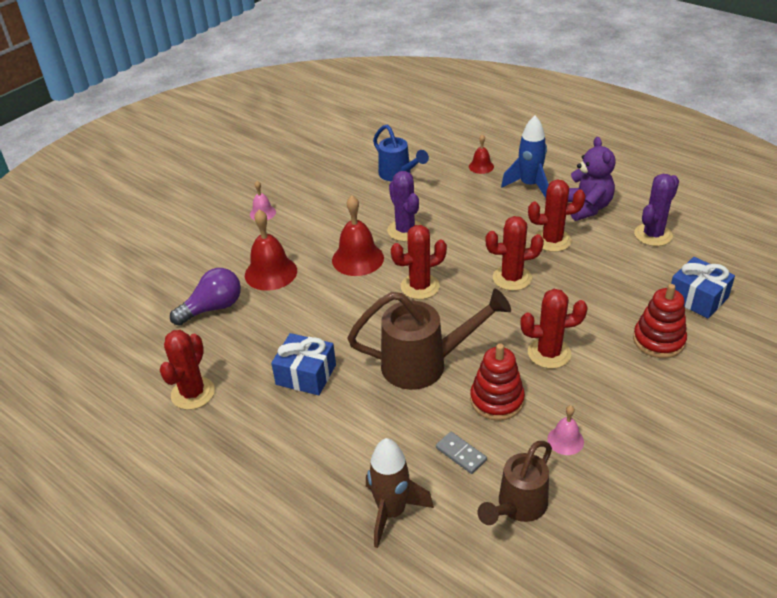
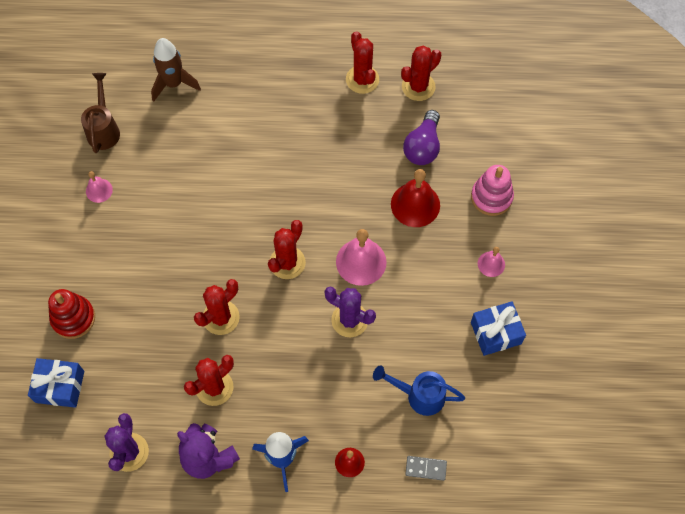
camera: 140 degrees right, 25 degrees up
blue gift [271,333,336,395] -> blue gift moved to [471,301,526,356]
red bell [332,195,384,276] -> pink bell [336,229,387,286]
brown watering can [347,289,511,390] -> none
grey domino [436,432,487,474] -> grey domino moved to [405,456,447,481]
red stacking toy [470,344,525,421] -> none
red cactus [520,289,588,369] -> red cactus moved to [401,46,441,101]
none -> pink stacking toy [471,165,514,216]

